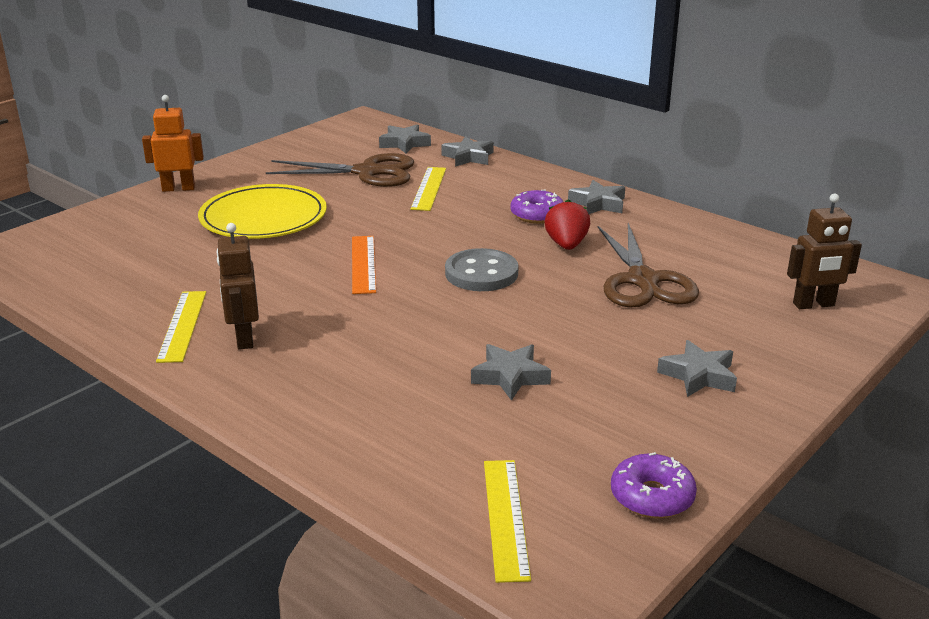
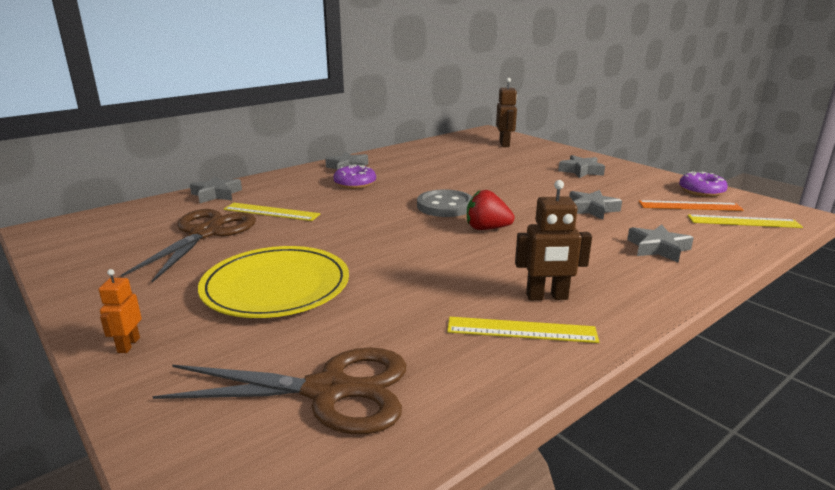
camera: 80 degrees left, 5 degrees down
orange robot [142,95,204,192] -> orange robot [99,269,142,353], size x0.61
orange ruler [352,236,376,294] -> orange ruler moved to [639,200,744,211]
grey star [379,124,431,154] -> grey star moved to [627,224,694,263]
red strawberry [545,199,590,250] -> red strawberry moved to [467,190,515,230]
brown scissors [598,223,699,308] -> brown scissors moved to [152,347,407,434]

